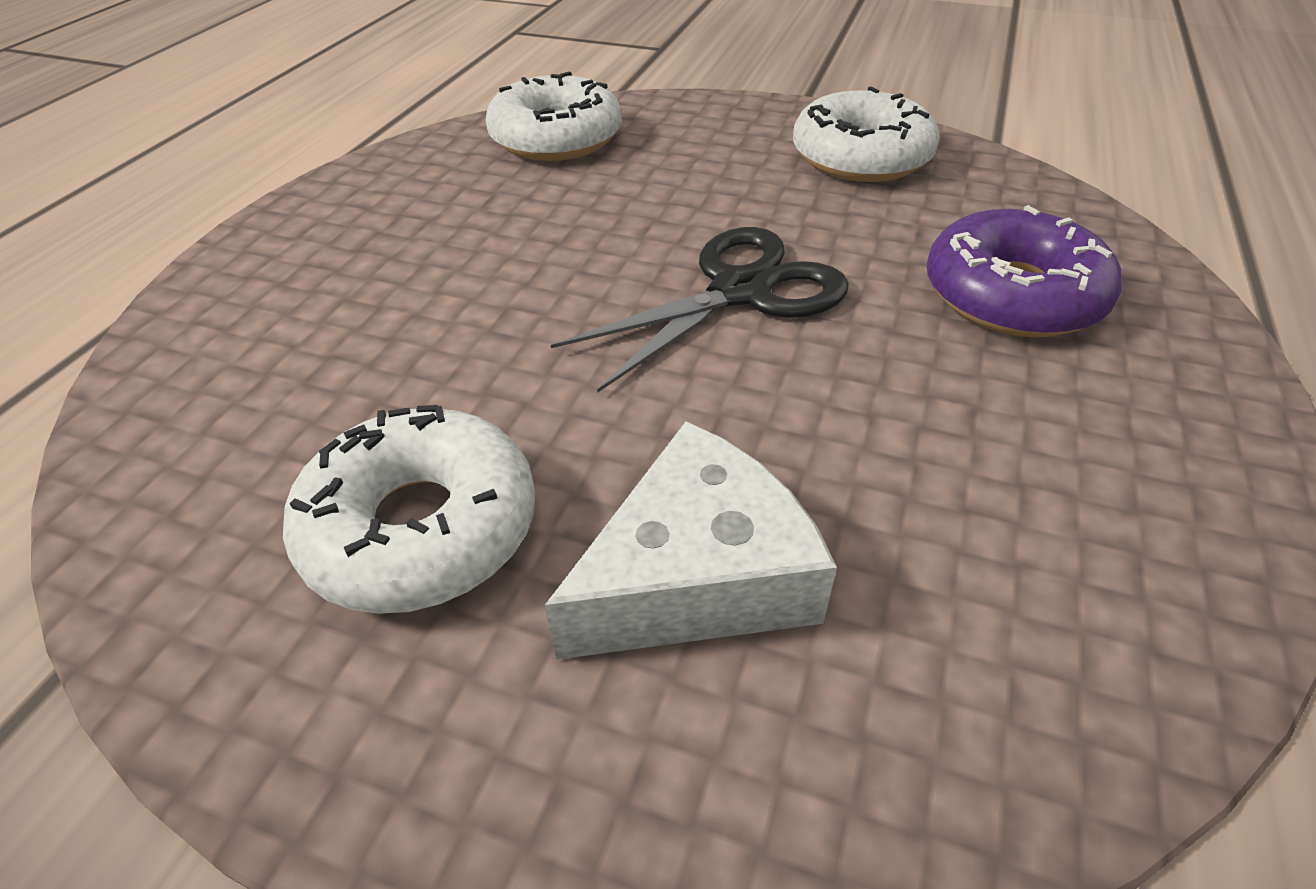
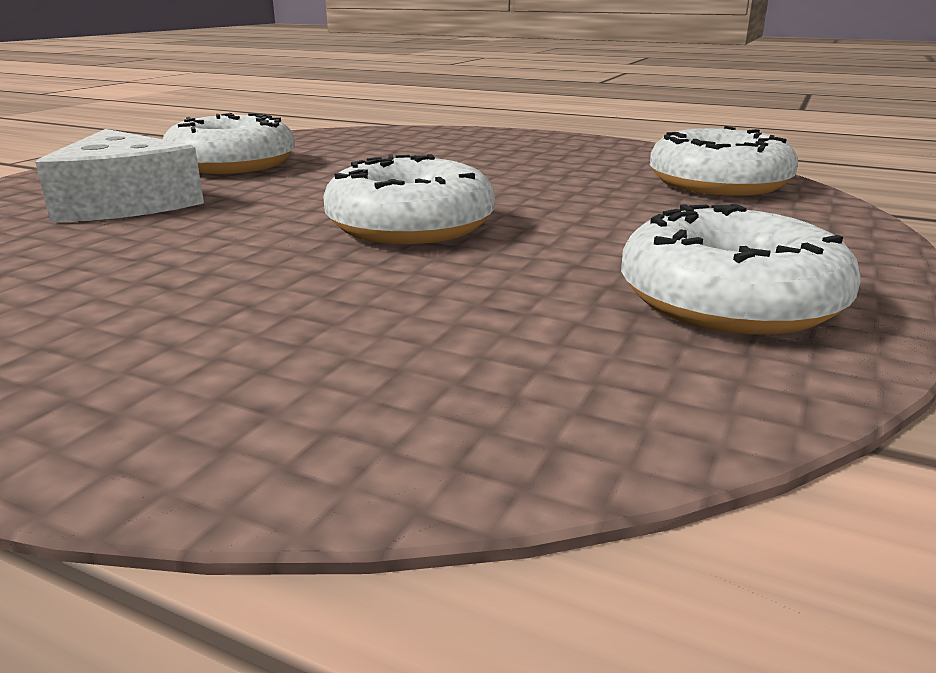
camera: 95 degrees right, 20 degrees down
black scissors [551,227,849,393] -> white donut [323,154,495,244]
purple donut [927,205,1122,337] -> none

